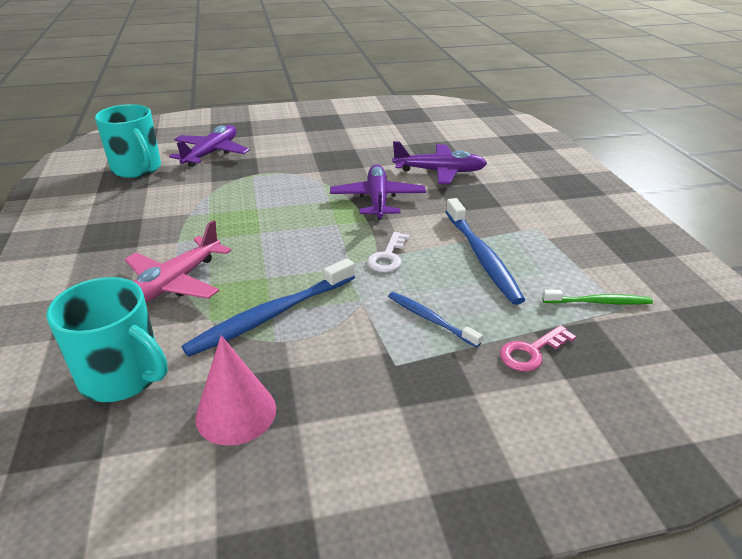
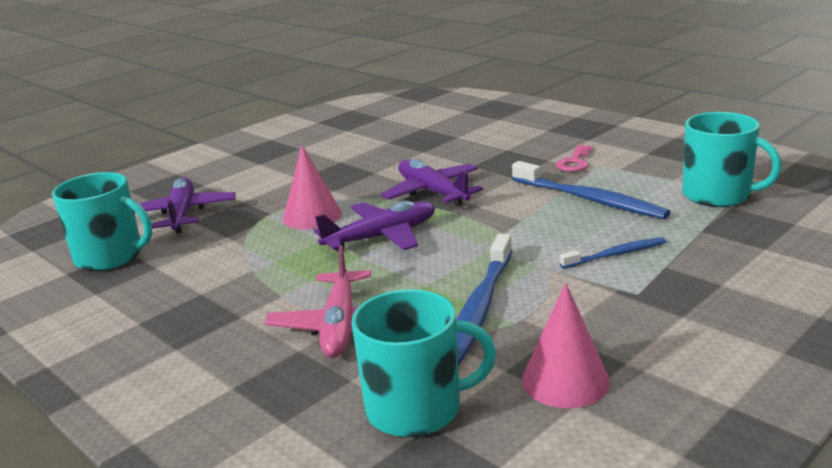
camera: 30 degrees left, 10 degrees down
white key [367,232,409,272] -> none
blue toothbrush [388,292,483,348] -> blue toothbrush turned 150 degrees clockwise [560,237,666,269]
purple plane [392,141,487,184] -> purple plane moved to [314,201,435,251]
pink key [500,325,576,372] -> pink key moved to [556,145,593,172]
green toothbrush [542,289,653,305] -> turquoise mug [682,112,782,207]
none -> pink cone [283,145,342,229]

